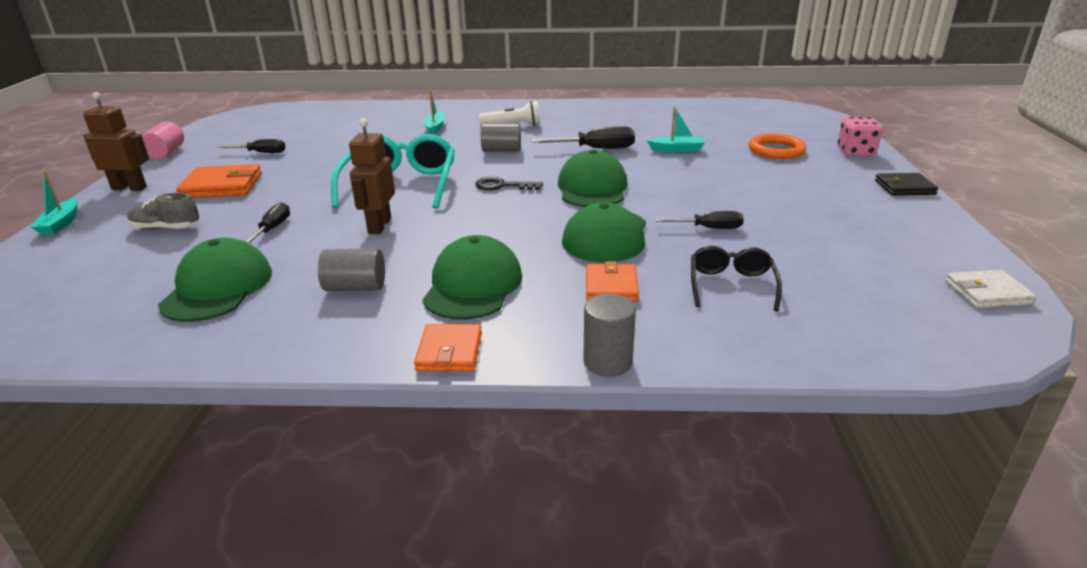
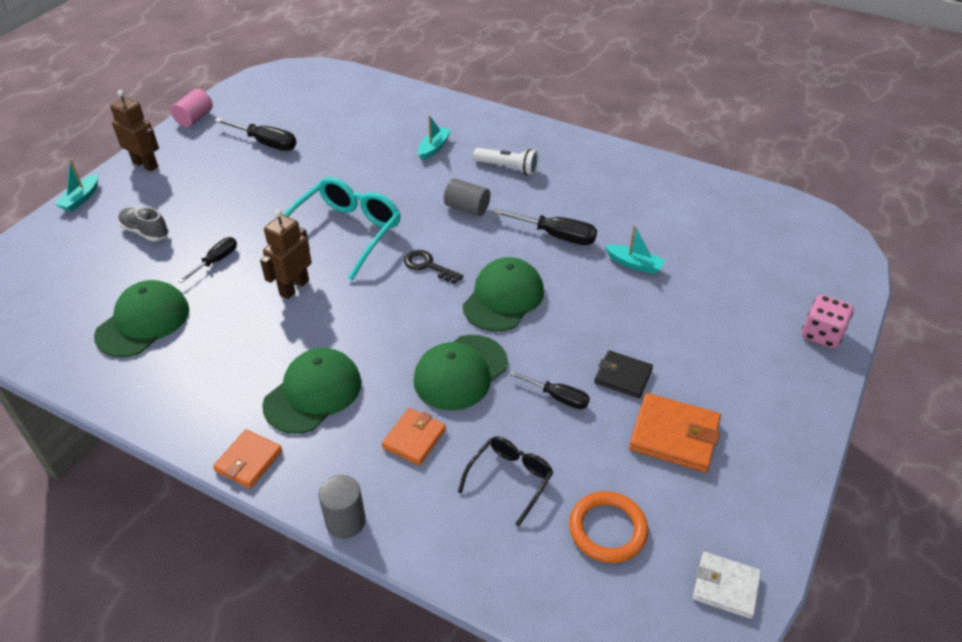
camera: 25 degrees right, 15 degrees up
orange wallet [176,164,262,198] -> orange wallet moved to [629,393,721,472]
black screwdriver [218,139,285,153] -> black screwdriver [214,118,297,151], size x1.53
grey cylinder [318,249,385,291] -> none
orange ring [749,134,806,159] -> orange ring moved to [569,491,648,563]
black wallet [875,173,938,196] -> black wallet moved to [594,350,653,398]

